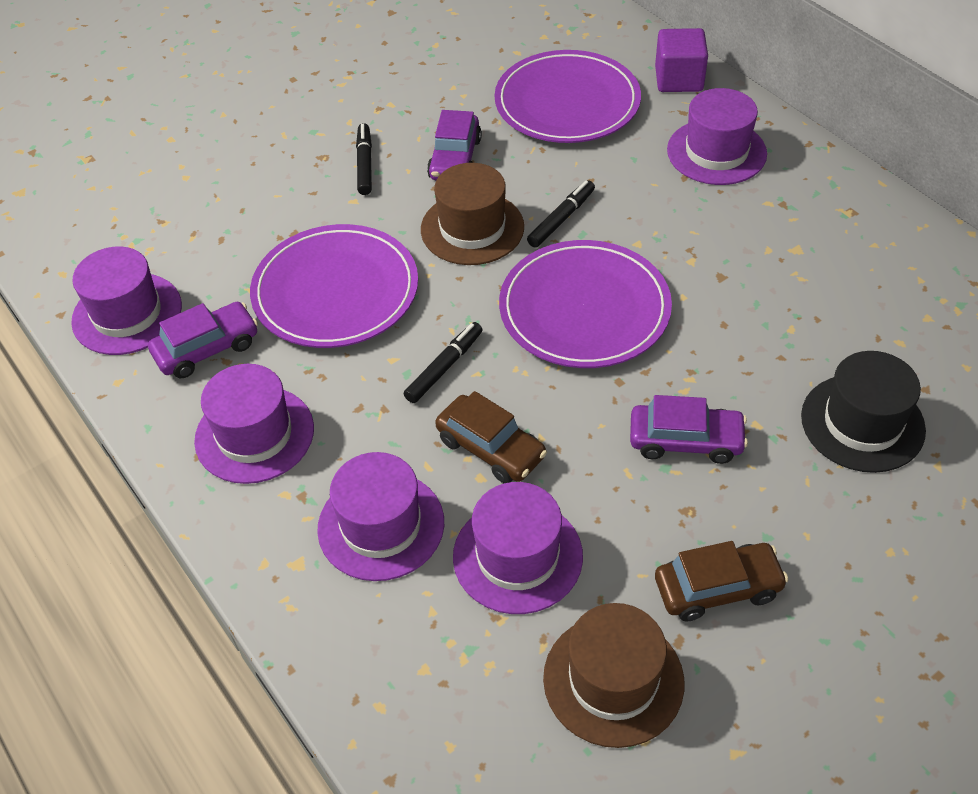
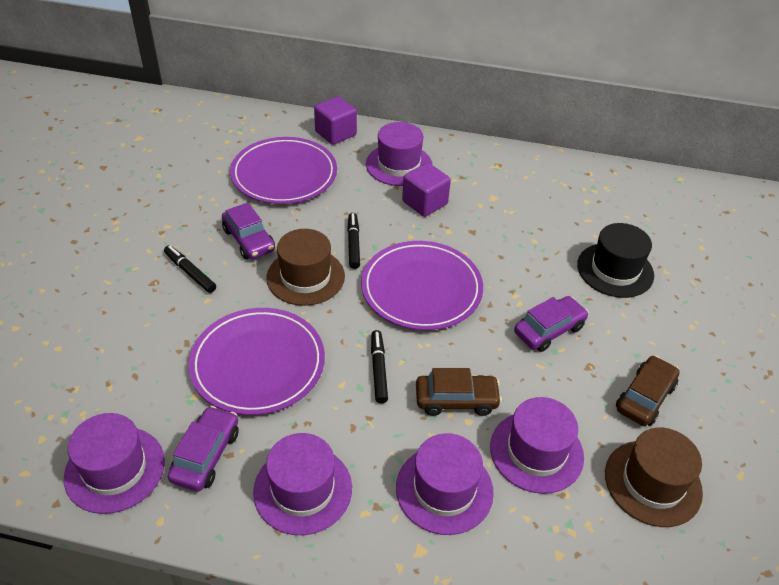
camera: 45 degrees left, 5 degrees down
none -> purple cube [402,163,451,217]

